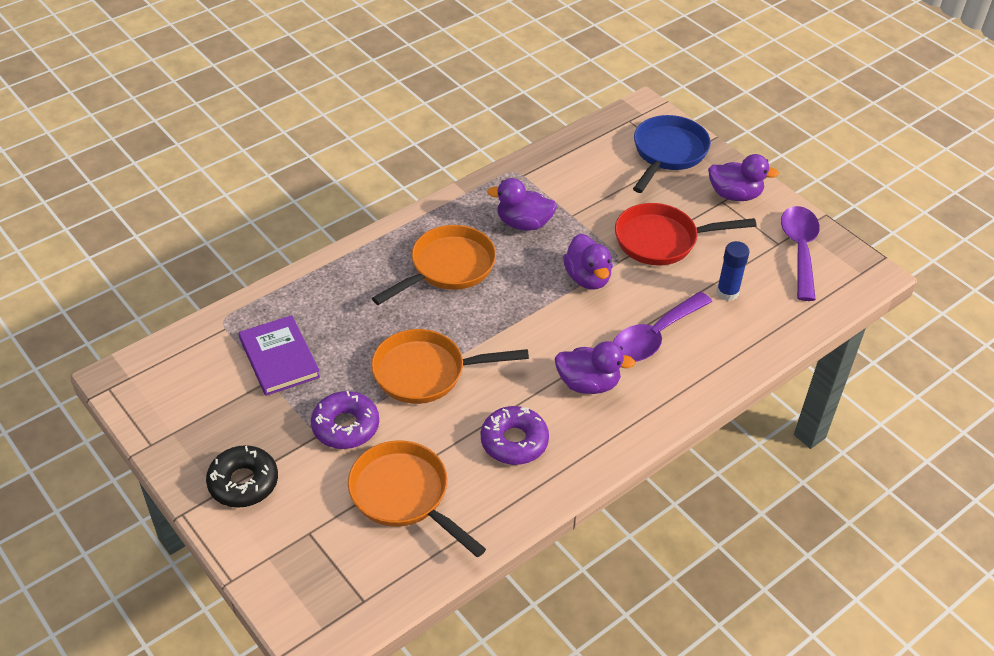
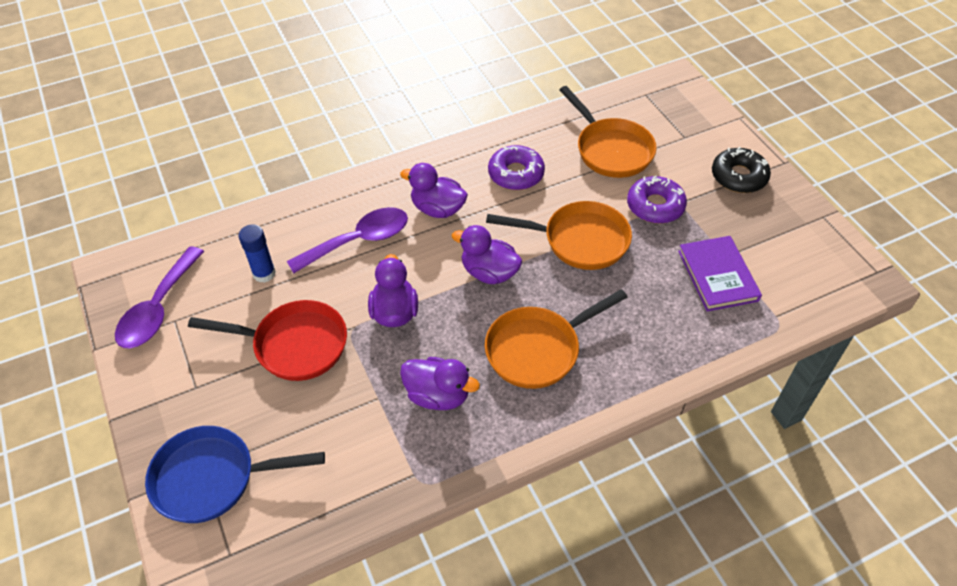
camera: 165 degrees left, 5 degrees up
blue pan [633,115,711,193] -> blue pan turned 45 degrees clockwise [145,426,325,523]
purple duck [708,154,779,201] -> purple duck moved to [451,225,522,284]

